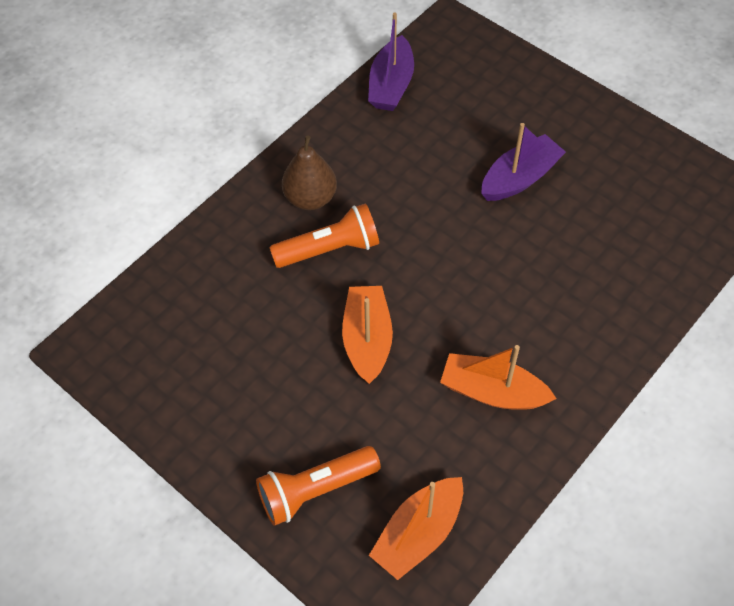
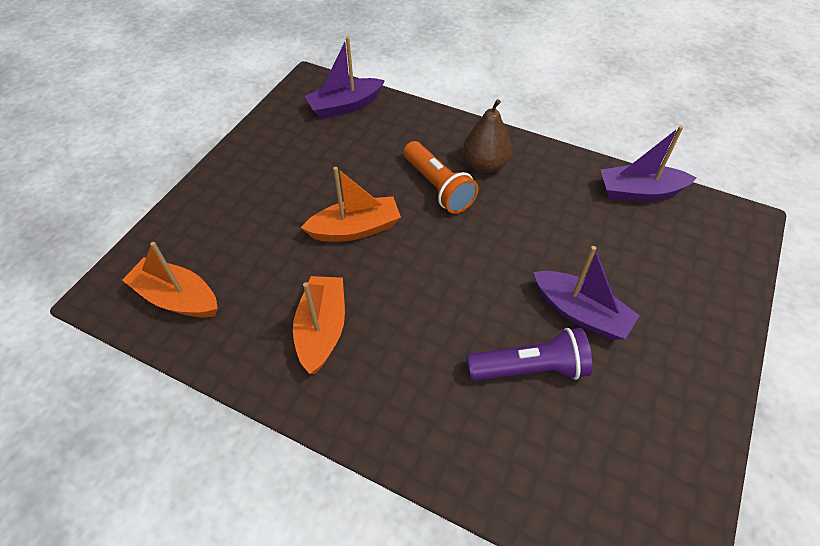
camera: 75 degrees right, 5 degrees down
orange flashlight [256,446,381,526] -> none
none -> purple boat [305,37,385,119]
none -> purple flashlight [467,328,592,381]

